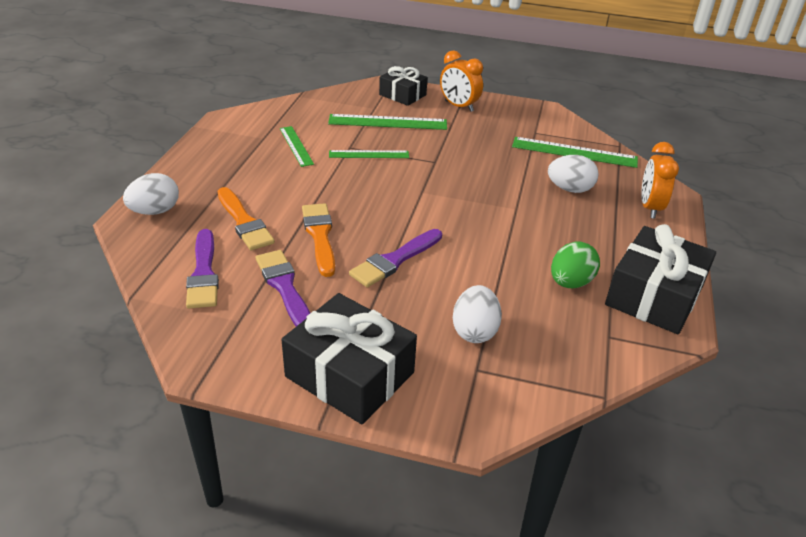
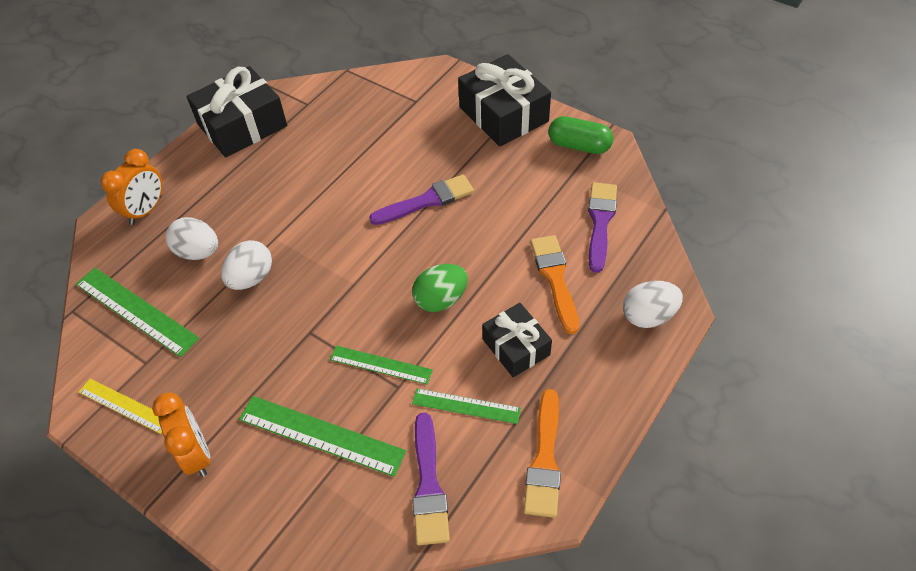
camera: 155 degrees left, 15 degrees up
purple brush [256,250,310,326] -> purple brush moved to [412,413,450,545]
green ruler [280,126,314,167] -> green ruler turned 75 degrees counterclockwise [412,388,521,424]
orange brush [302,203,335,277] -> orange brush moved to [524,389,561,518]
black gift [379,66,428,106] -> black gift moved to [482,303,552,377]
white egg [453,285,502,343] -> white egg moved to [221,240,272,290]
green egg [551,242,600,288] -> green egg moved to [412,264,468,312]
none -> yellow ruler [79,378,162,434]
none -> green capsule [548,116,613,154]

